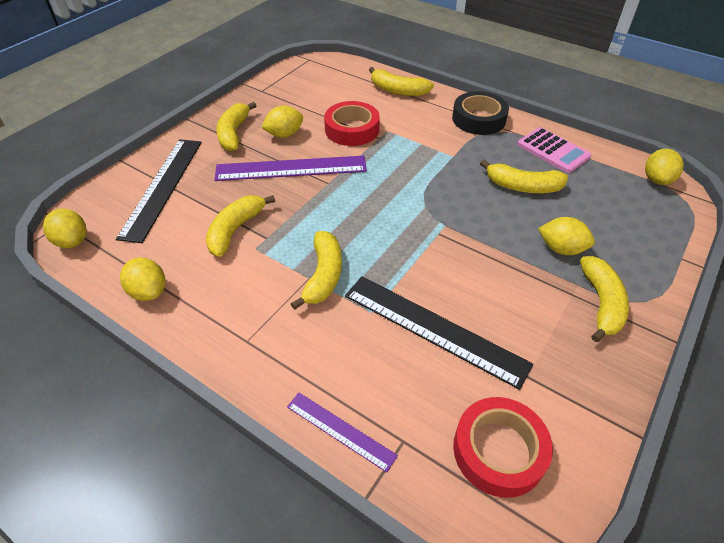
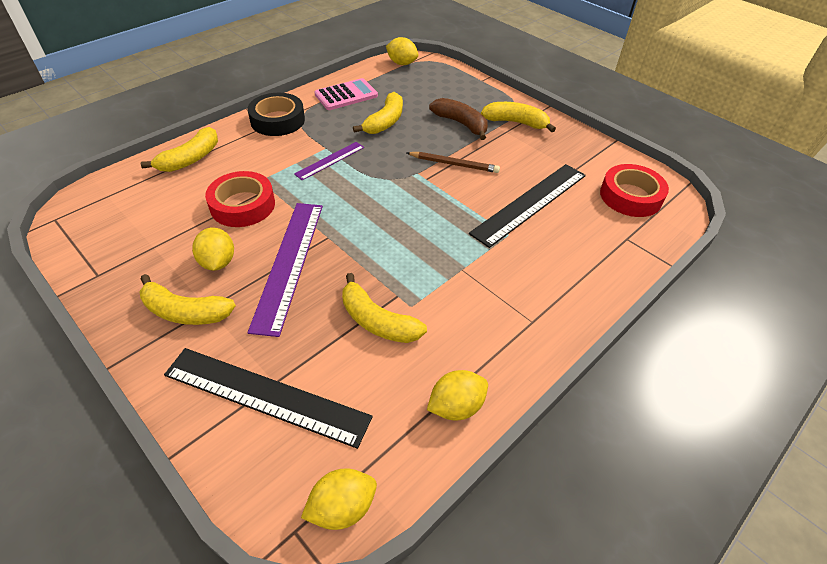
camera: 80 degrees left, 0 degrees up
purple ruler [287,393,398,472] -> purple ruler moved to [294,142,364,180]
yellow banana [291,231,342,310] -> none
yellow lemon [538,217,595,255] -> brown banana [429,98,488,140]
none -> brown pencil [407,152,500,173]

